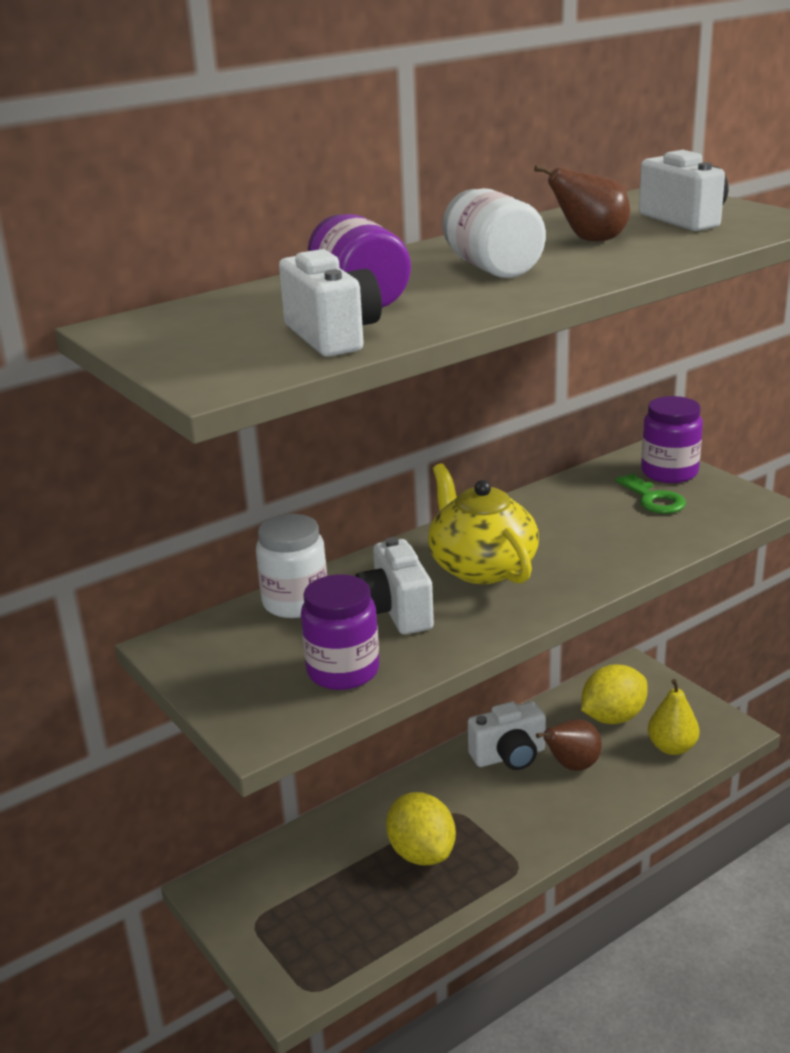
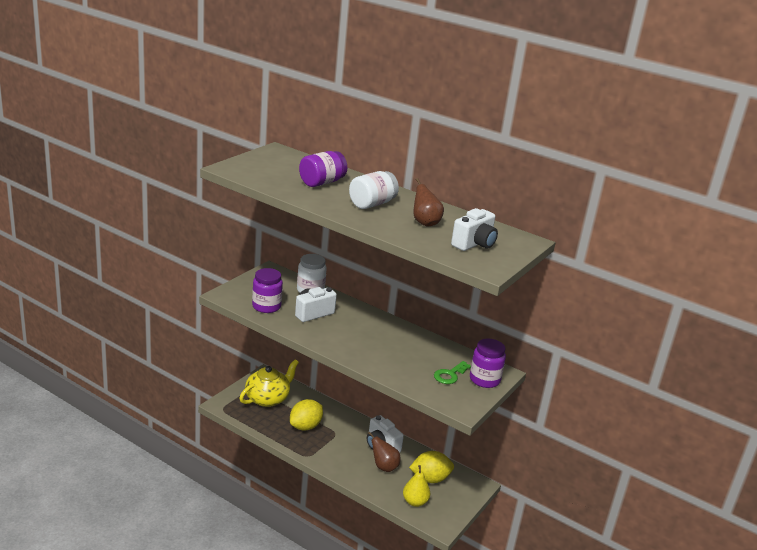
camera: 65 degrees right, 0 degrees up
white camera [279,249,382,357] -> none
yellow teapot [428,463,539,584] -> yellow teapot moved to [239,359,299,407]
yellow lemon [581,664,648,724] -> yellow lemon turned 45 degrees counterclockwise [409,451,454,483]

